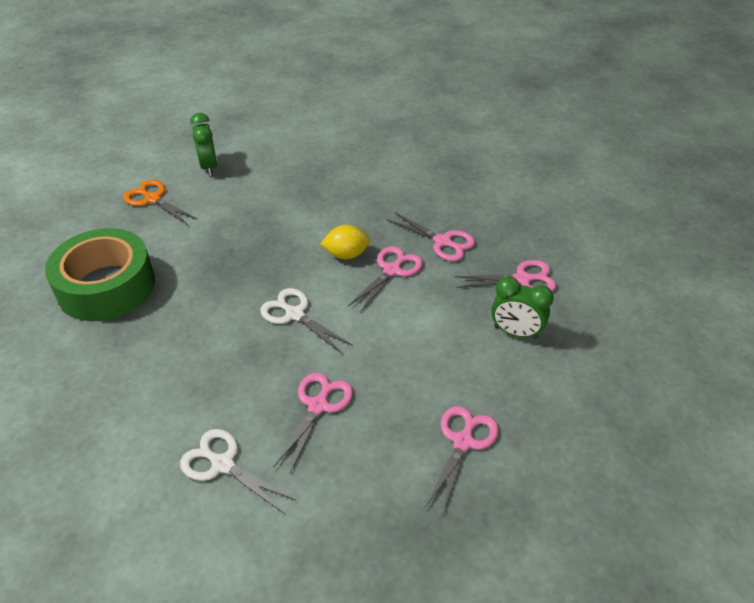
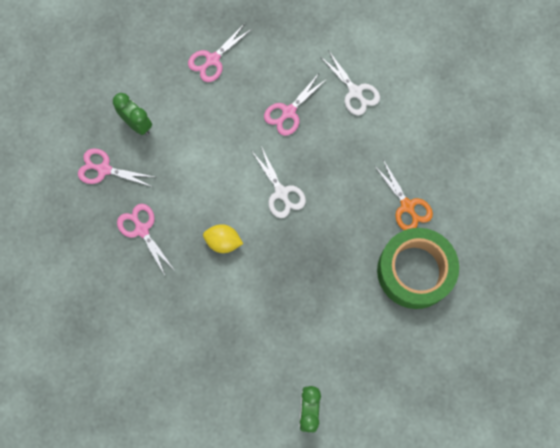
camera: 160 degrees left, 30 degrees up
orange scissors [123,180,197,225] -> orange scissors moved to [374,160,433,230]
pink scissors [348,246,423,313] -> none

